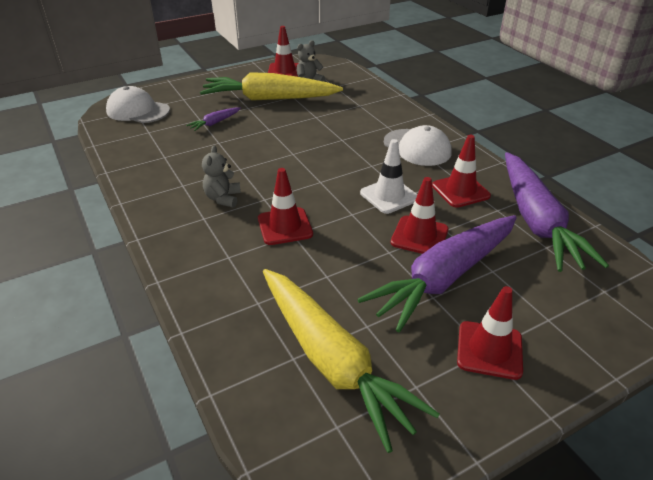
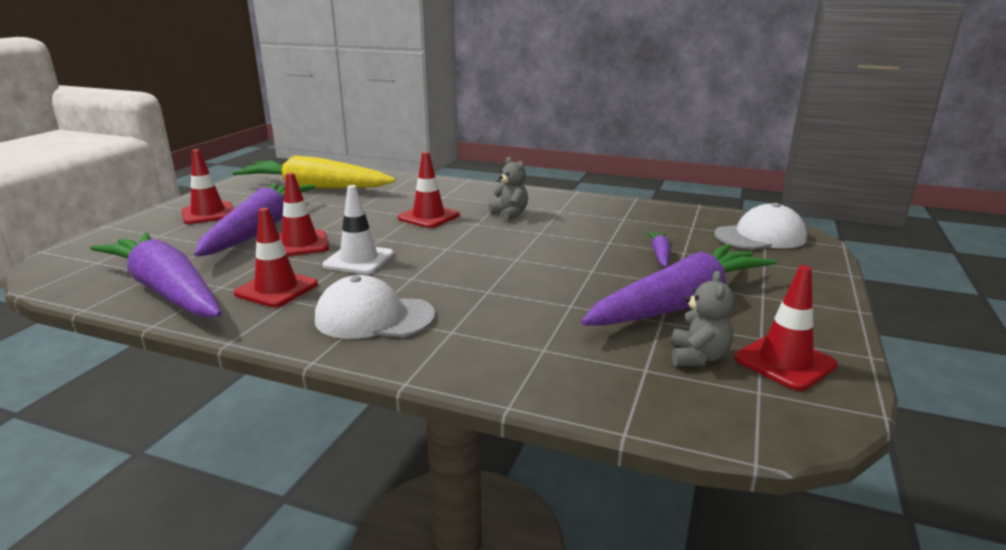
camera: 140 degrees right, 15 degrees down
yellow carrot [200,72,343,101] -> purple carrot [581,244,777,325]

